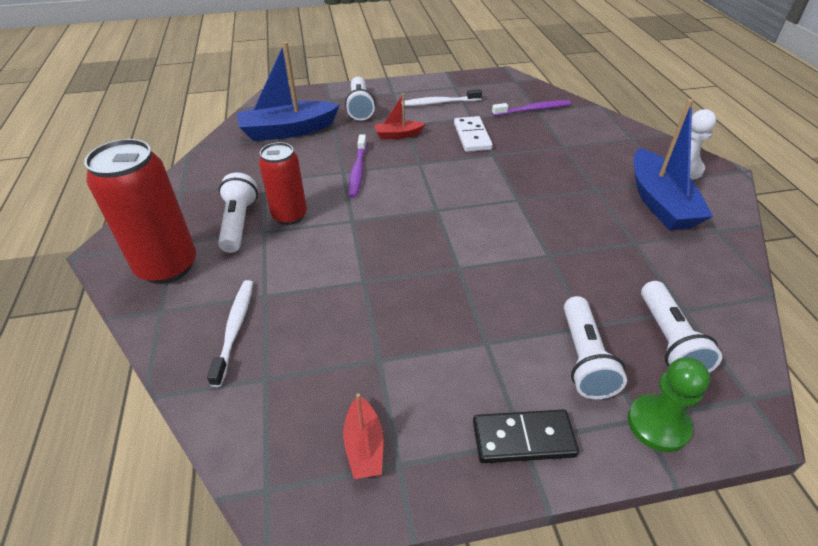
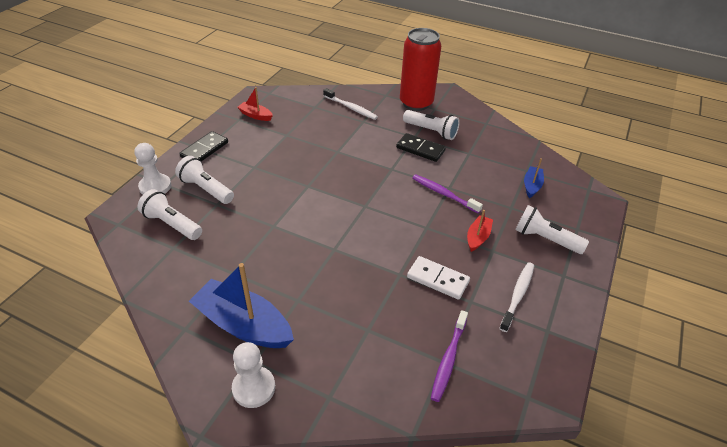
camera: 125 degrees right, 0 degrees up
blue boat [237,41,340,141] -> blue boat [524,158,544,198], size x0.50
red can [259,142,307,225] -> black domino [396,133,446,162]
green pawn [628,357,710,452] -> white pawn [134,143,171,195]

